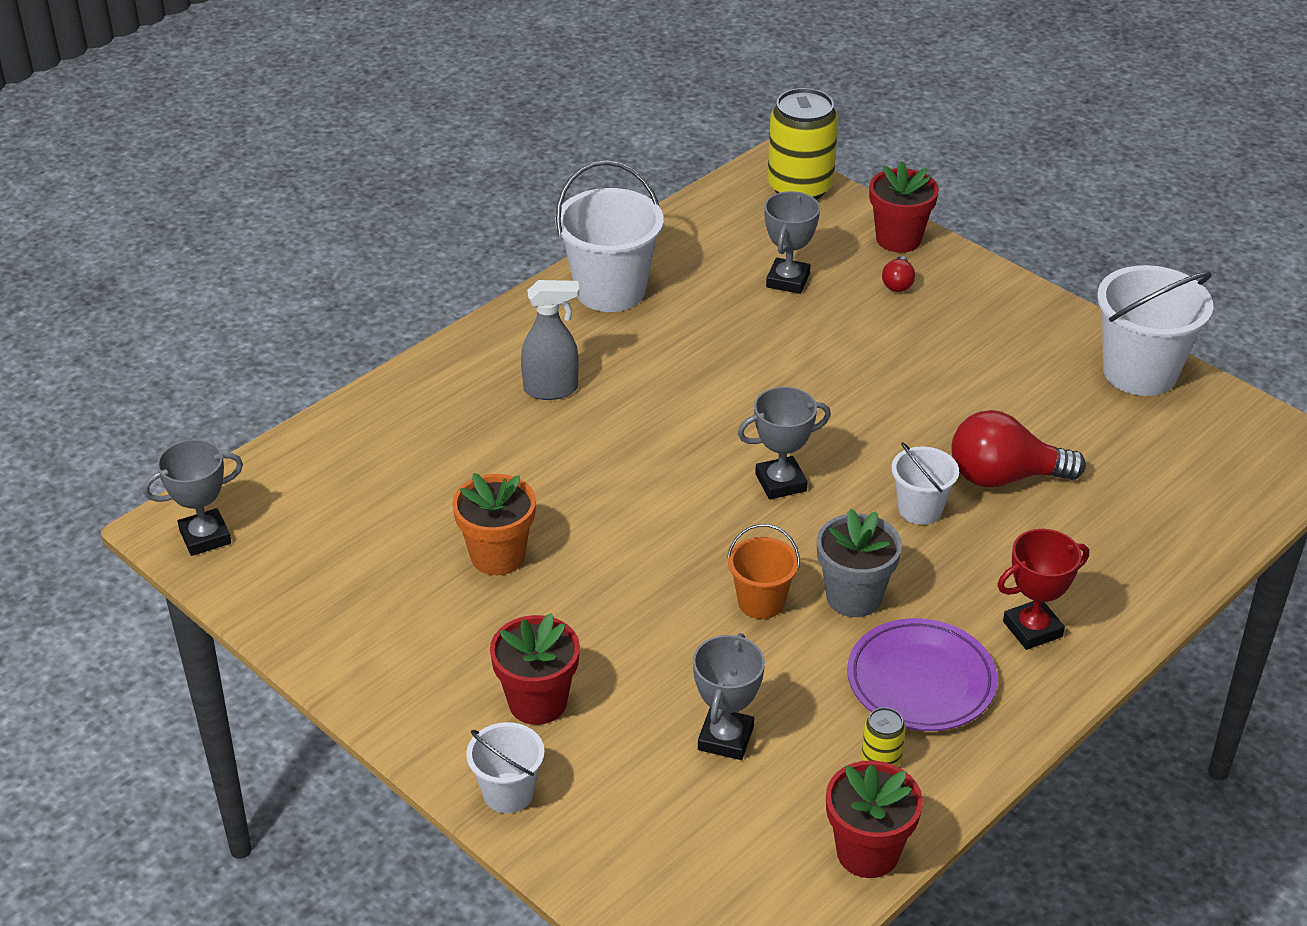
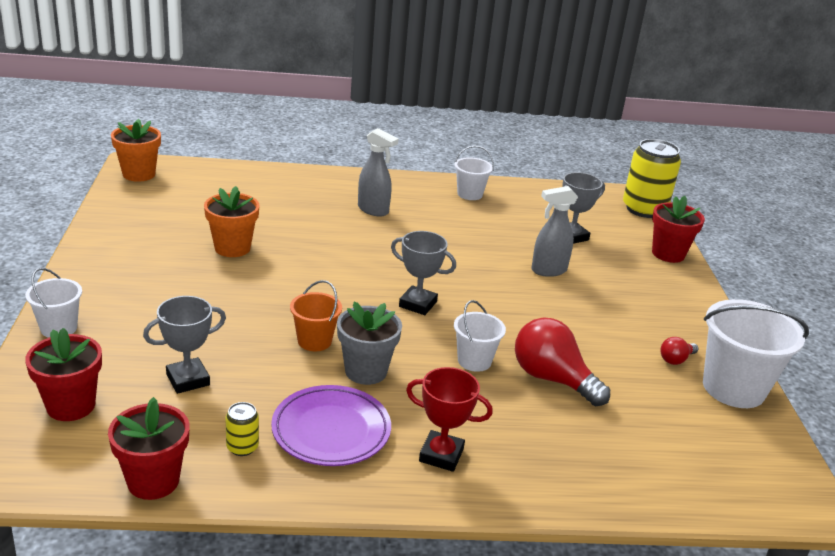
camera: 40 degrees right, 10 degrees down
grey trophy [143,439,243,556] -> orange flower pot [111,119,161,182]
red flower pot [490,613,580,725] -> red flower pot moved to [25,328,102,421]
white bucket [555,161,664,312] -> white bucket [454,146,494,200], size x0.55
red light bulb [882,256,915,292] -> red light bulb moved to [660,337,698,365]
none -> grey spray bottle [531,186,578,277]

